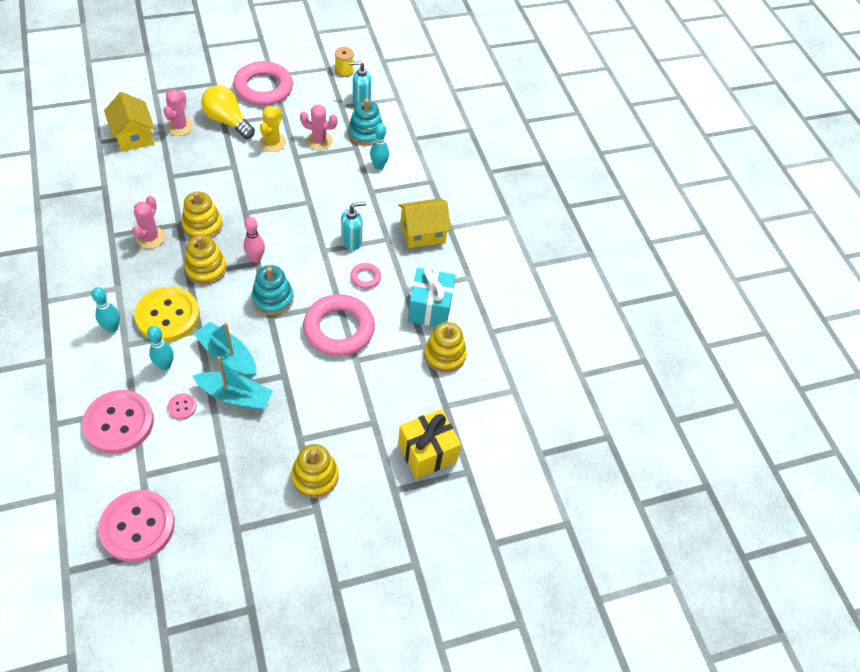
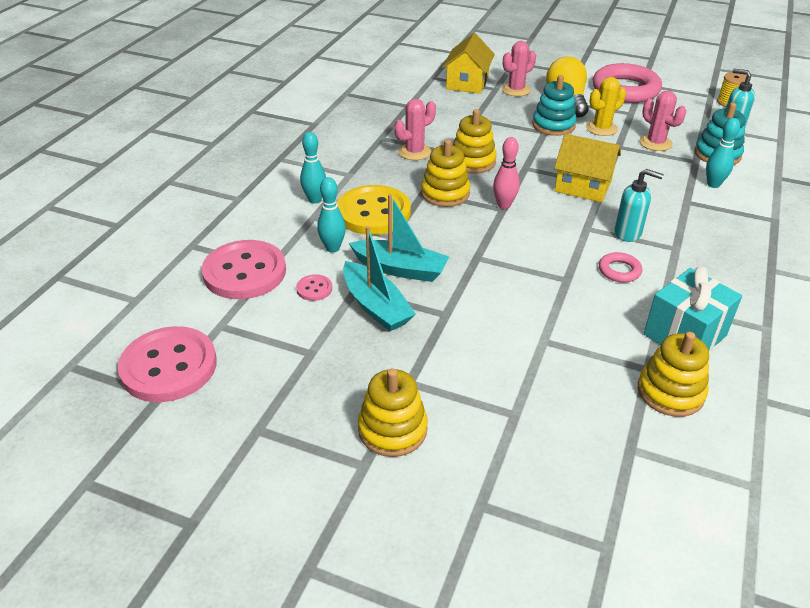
camera: 45 degrees right, 15 degrees down
turquoise boat [194,322,256,377] -> turquoise boat turned 120 degrees clockwise [349,194,449,282]
turquoise stacking toy [251,265,294,316] -> turquoise stacking toy moved to [532,75,577,136]
pink ring [303,294,375,356] -> none
yellow house [398,198,451,248] -> yellow house moved to [554,134,621,202]
yellow gift [398,409,461,479] -> none

